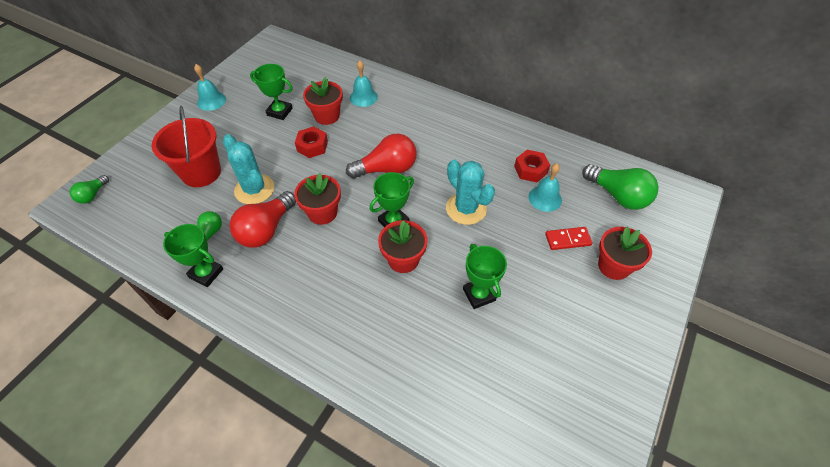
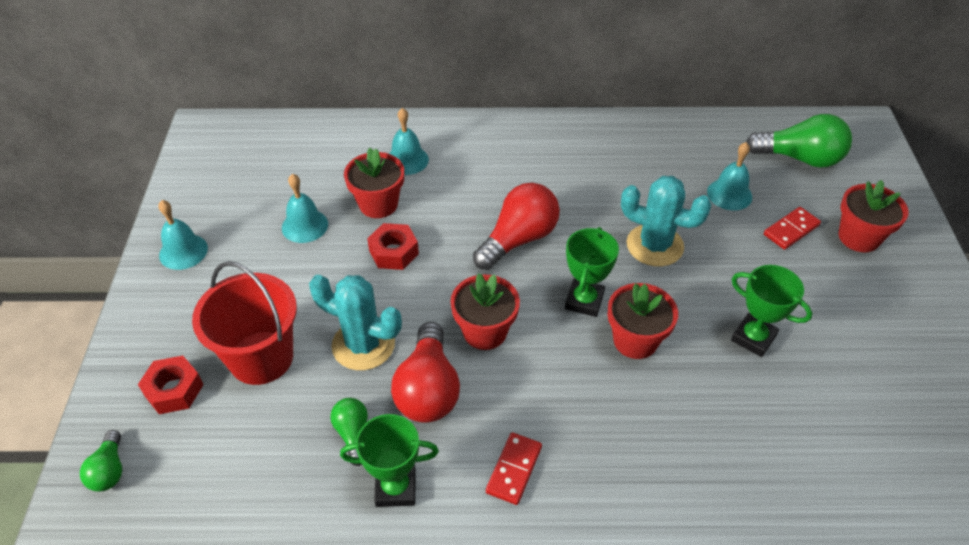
camera: 30 degrees left, 5 degrees down
green trophy [250,64,293,120] -> turquoise bell [282,174,328,243]
red nut [514,150,550,182] -> red nut moved to [138,356,204,414]
none -> red domino [486,433,542,505]

